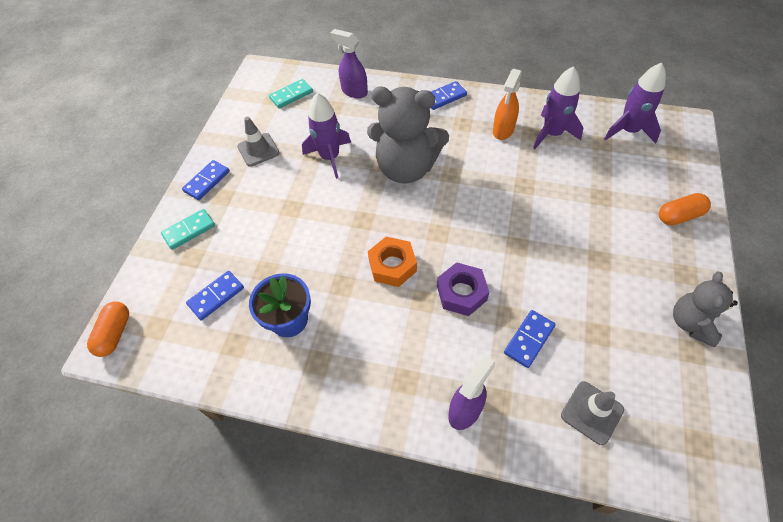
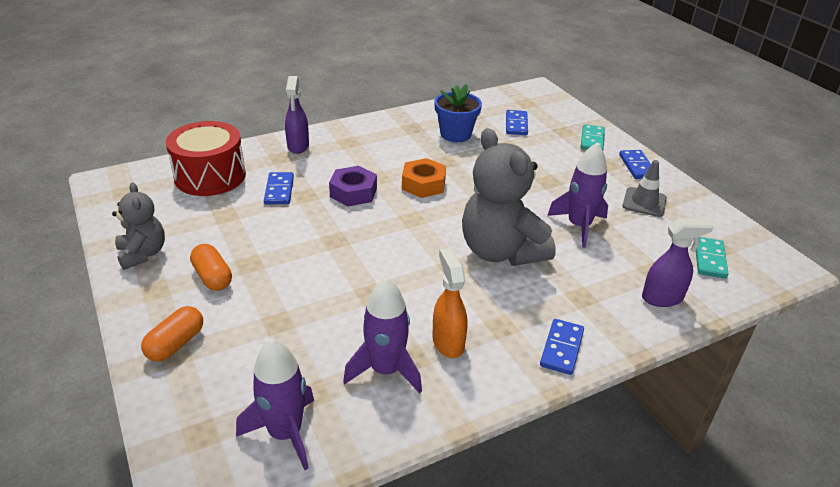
camera: 135 degrees right, 20 degrees down
orange capsule [87,302,129,357] -> orange capsule moved to [190,244,232,291]
grey teddy bear [367,87,449,183] -> grey teddy bear turned 90 degrees counterclockwise [462,128,556,266]
grey traffic cone [561,381,624,445] -> red drum [166,121,246,196]

